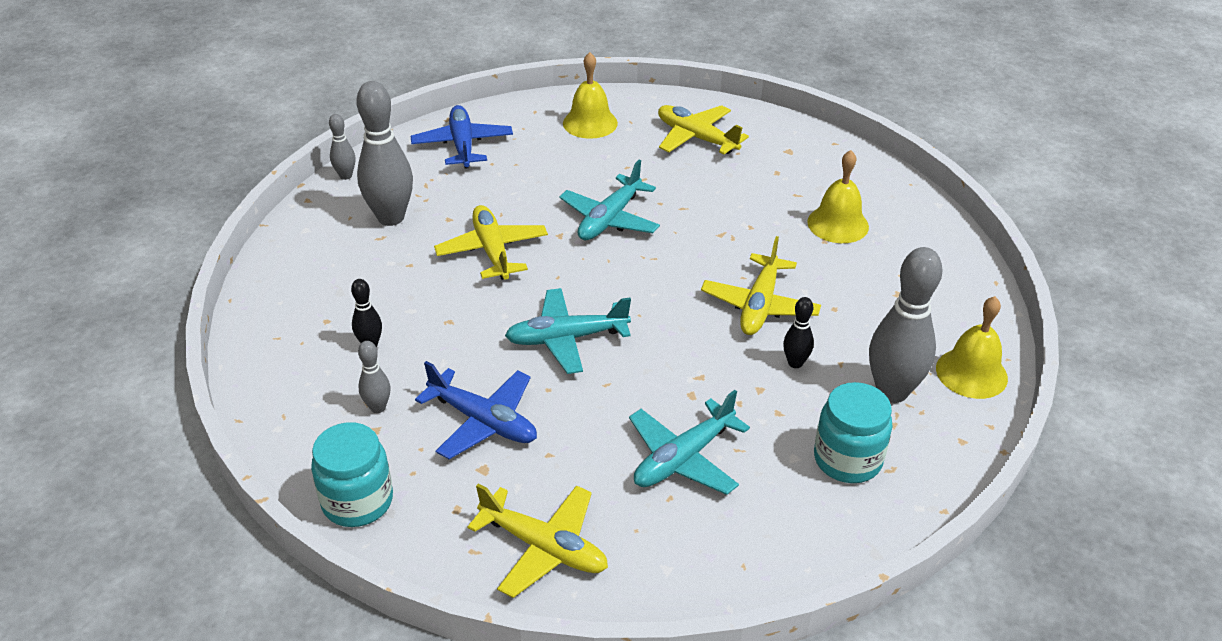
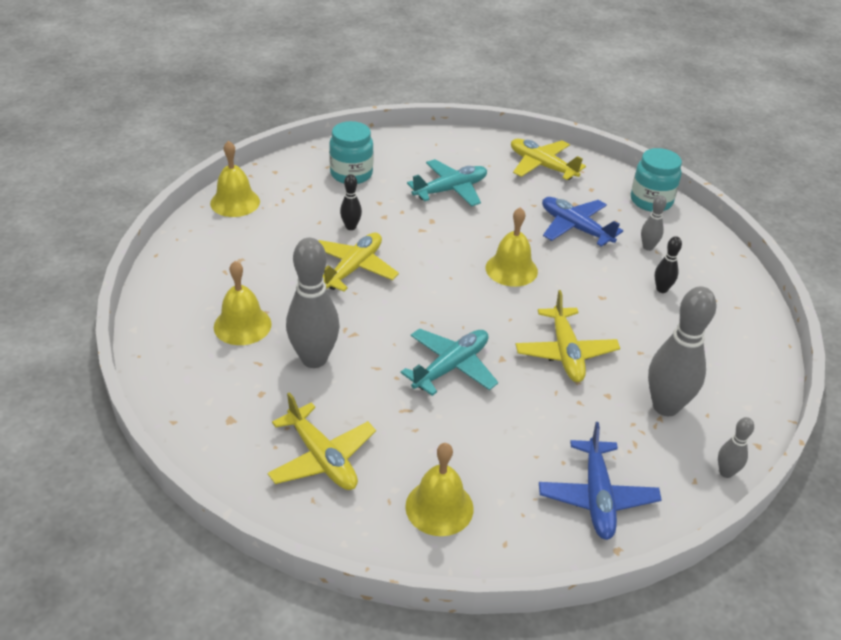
camera: 170 degrees left, 0 degrees up
turquoise plane [505,288,631,374] -> yellow bell [486,207,538,287]
grey bowling pin [869,247,942,403] -> grey bowling pin moved to [286,238,340,368]

